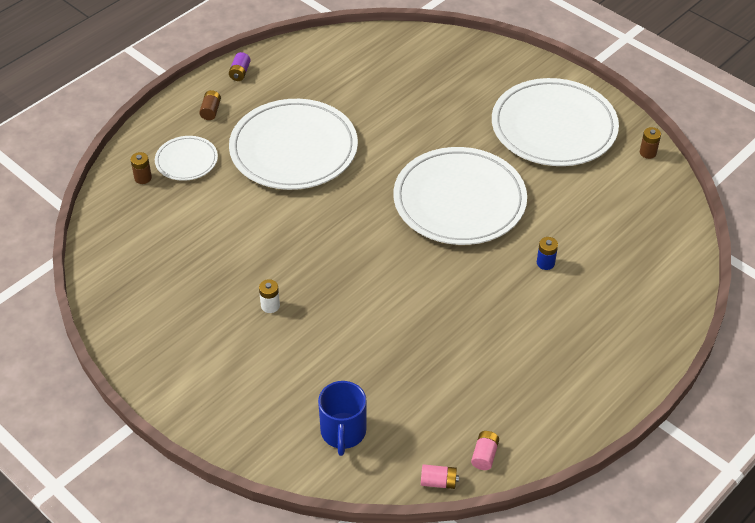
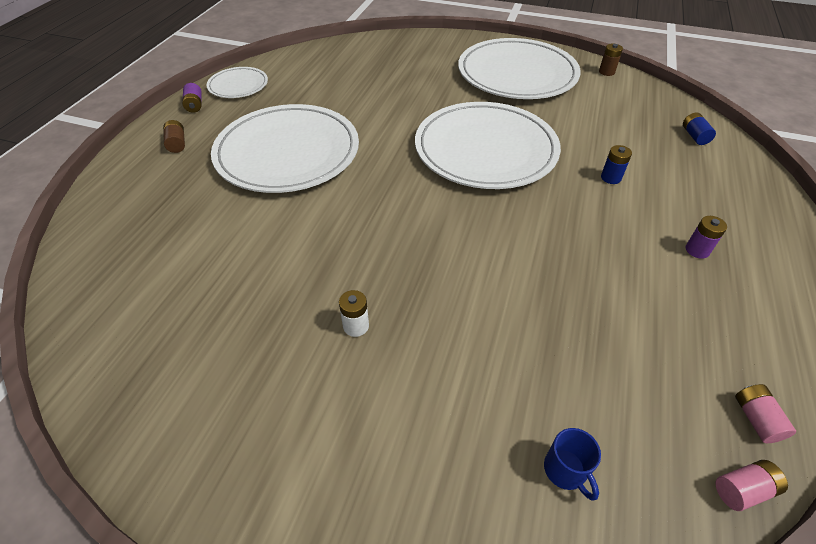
camera: 25 degrees left, 0 degrees up
brown battery [130,152,152,184] -> none
white plate [155,136,218,181] -> white plate moved to [206,67,268,98]
blue mug [318,381,367,456] -> blue mug [544,428,601,501], size x0.59
none -> blue battery [683,112,716,145]
none -> purple battery [686,216,727,259]

